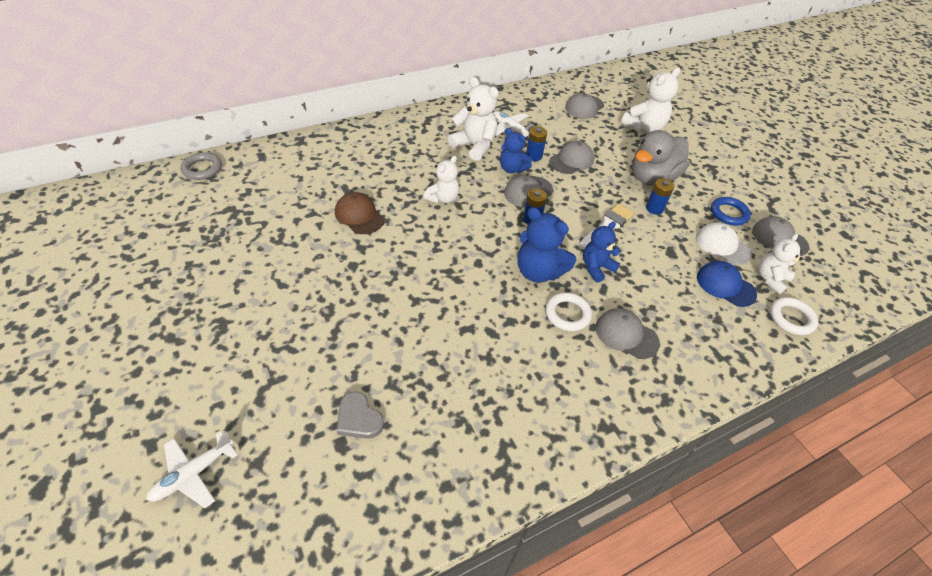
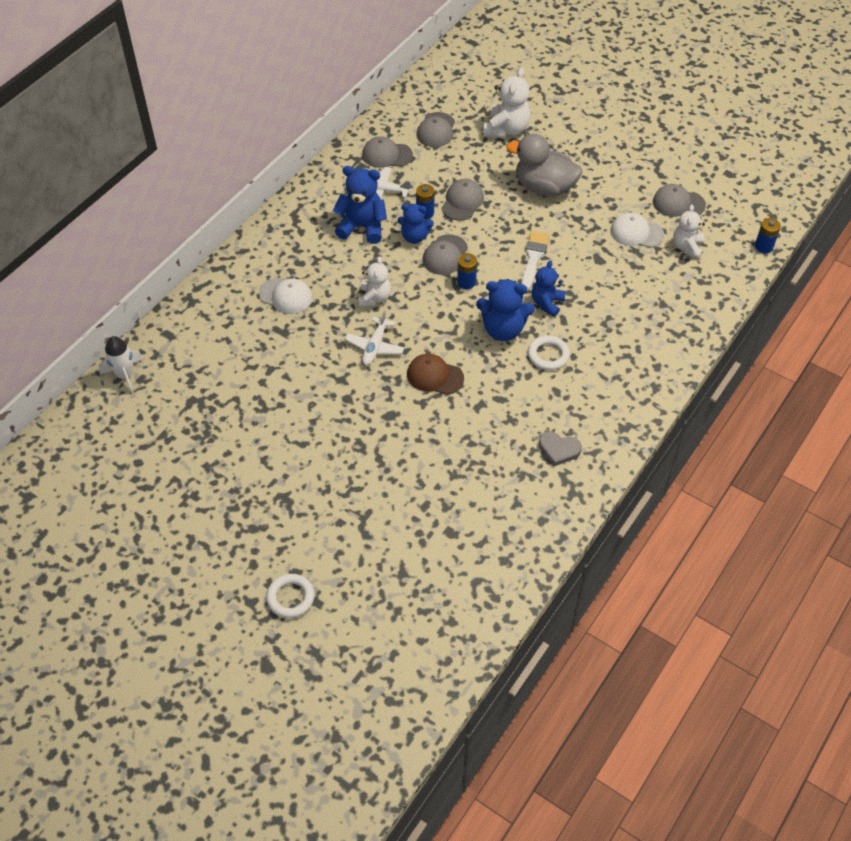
camera: 25 degrees left, 5 degrees up
white plane [147,431,238,508] -> white plane moved to [345,310,405,365]
grey ring [181,152,222,180] -> white rocket [99,336,143,394]
brown cap [335,192,384,234] -> brown cap moved to [407,354,464,395]
grey heart [337,392,384,439] -> grey heart moved to [539,432,582,466]
white teddy bear [448,77,499,161] -> blue teddy bear [333,166,387,244]
grey cap [596,308,660,359] -> grey cap moved to [362,136,413,168]
grey duck [632,130,689,185] -> grey duck turned 90 degrees clockwise [506,134,582,196]
blue battery [646,178,674,215] -> blue battery moved to [755,218,781,253]
blue cap [697,261,757,307] -> none
blue ring [711,197,751,226] -> none
white ring [770,297,818,335] -> white ring moved to [266,574,314,618]
none -> white cap [258,278,312,314]

